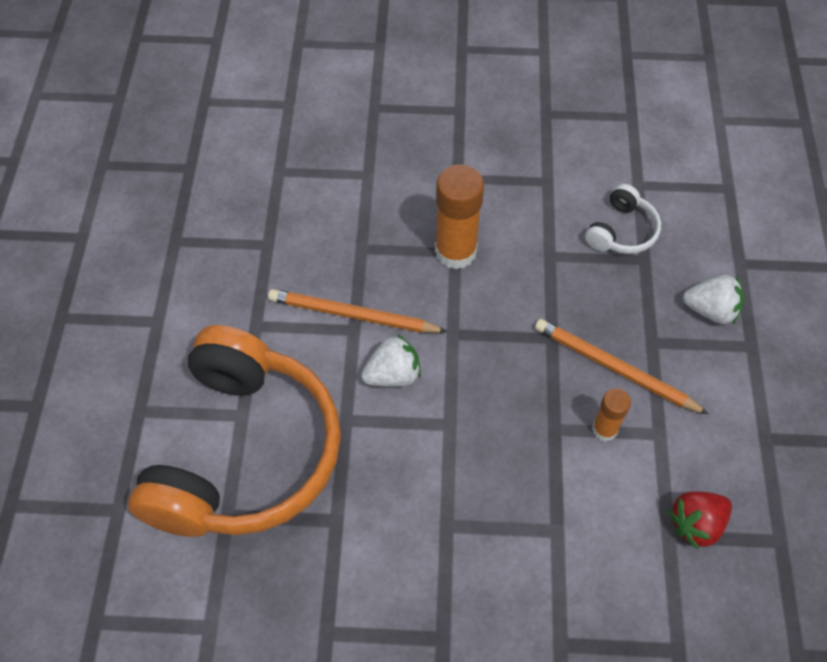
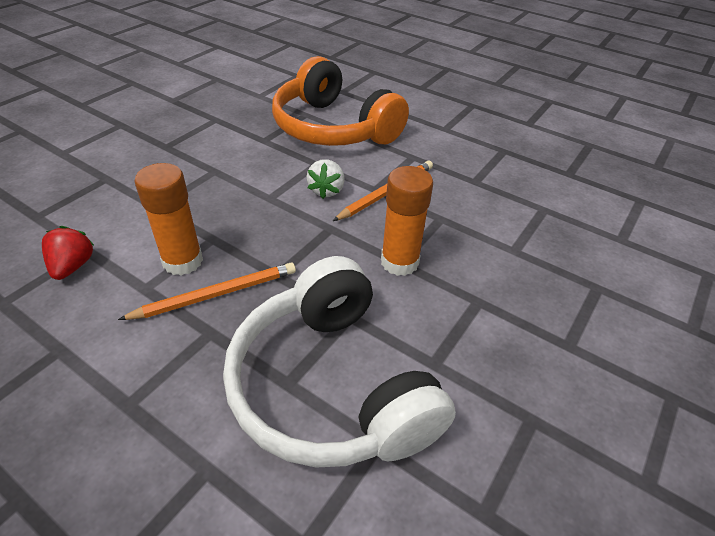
camera: 120 degrees right, 15 degrees down
white headphones [585,184,661,254] -> white headphones [223,256,456,468], size x2.43
orange glue stick [592,388,631,441] -> orange glue stick [135,163,203,275], size x1.81
white strawberry [683,275,744,324] -> none

